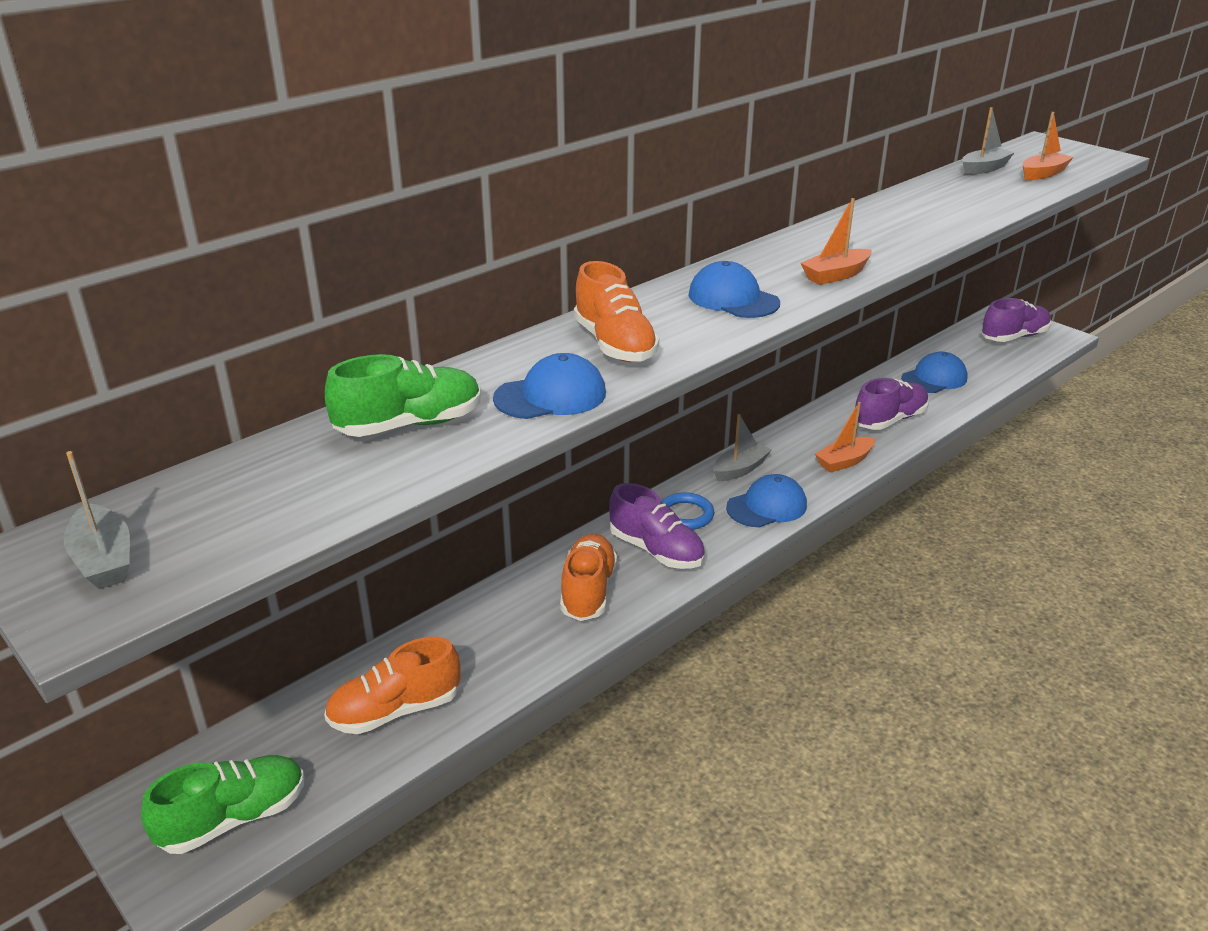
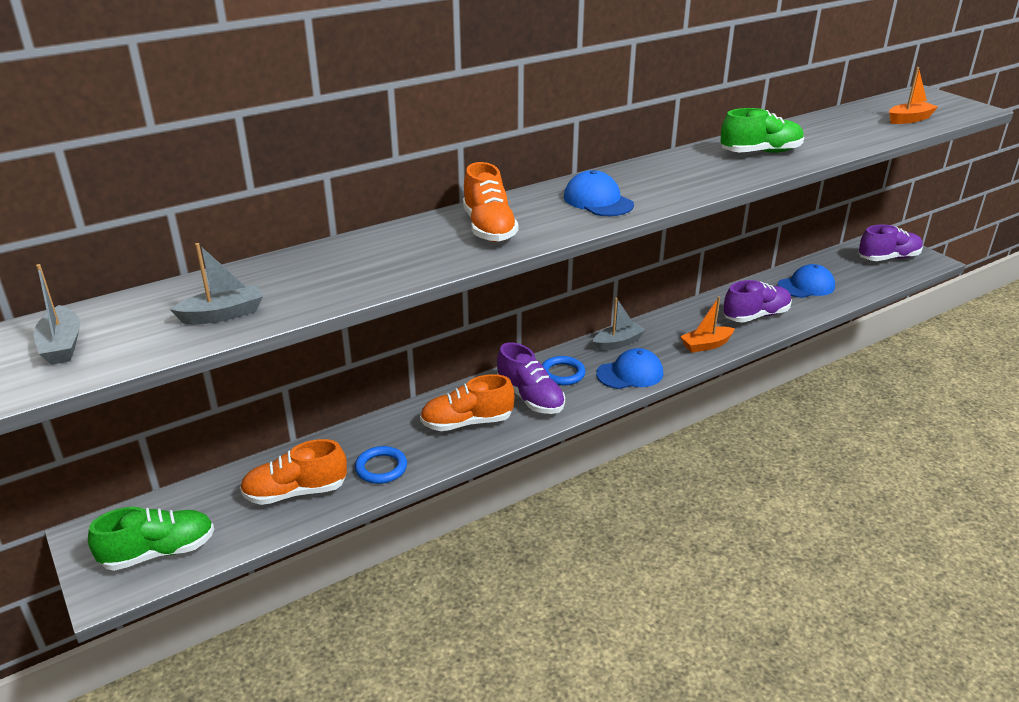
camera: 10 degrees right, 0 degrees up
green shoe [325,354,481,437] -> green shoe moved to [721,108,804,153]
blue cap [493,353,606,419] -> none
orange shoe [560,534,617,621] -> orange shoe turned 120 degrees counterclockwise [420,374,514,431]
orange boat [801,198,872,285] -> none
grey boat [962,107,1015,175] -> grey boat moved to [170,243,263,324]
none -> blue ring [355,446,407,484]

